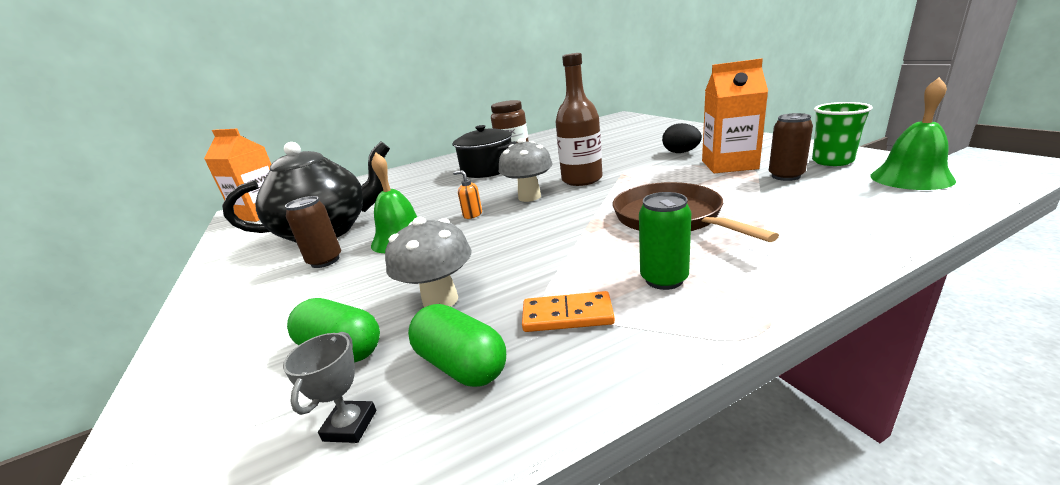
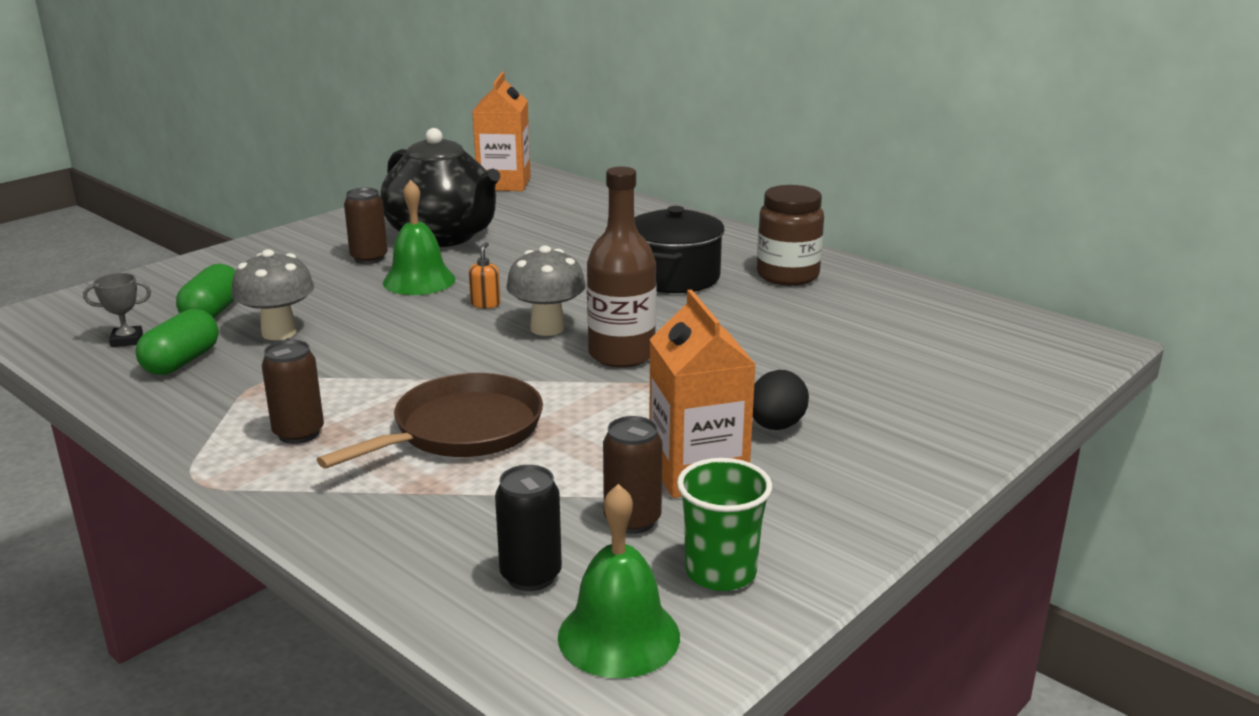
camera: 65 degrees right, 0 degrees up
orange domino [522,291,615,332] -> none
green can [639,192,691,290] -> brown can [262,340,324,444]
none -> black can [495,465,562,591]

